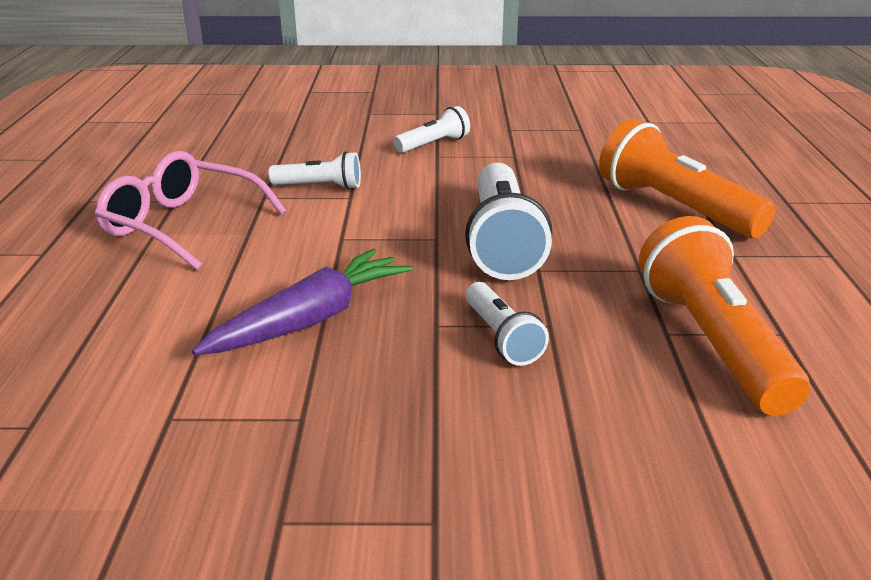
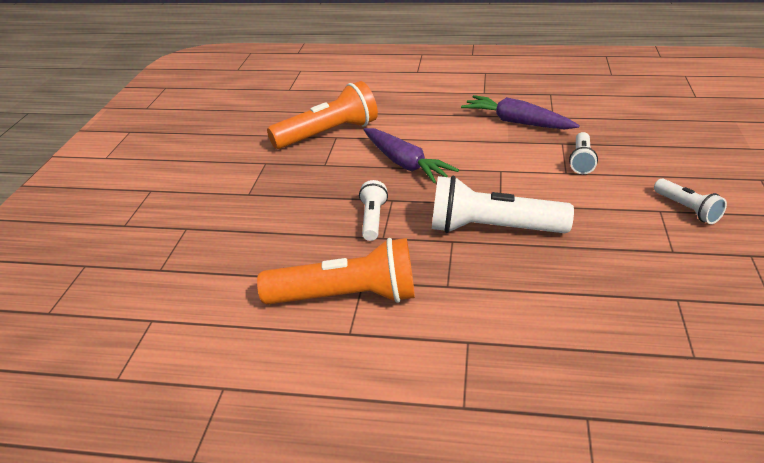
camera: 100 degrees right, 5 degrees up
pink glasses [95,151,286,270] -> purple carrot [461,95,579,129]
white flashlight [466,282,549,366] -> white flashlight turned 105 degrees clockwise [359,180,388,241]
orange flashlight [599,119,775,238] -> orange flashlight moved to [267,81,378,149]

